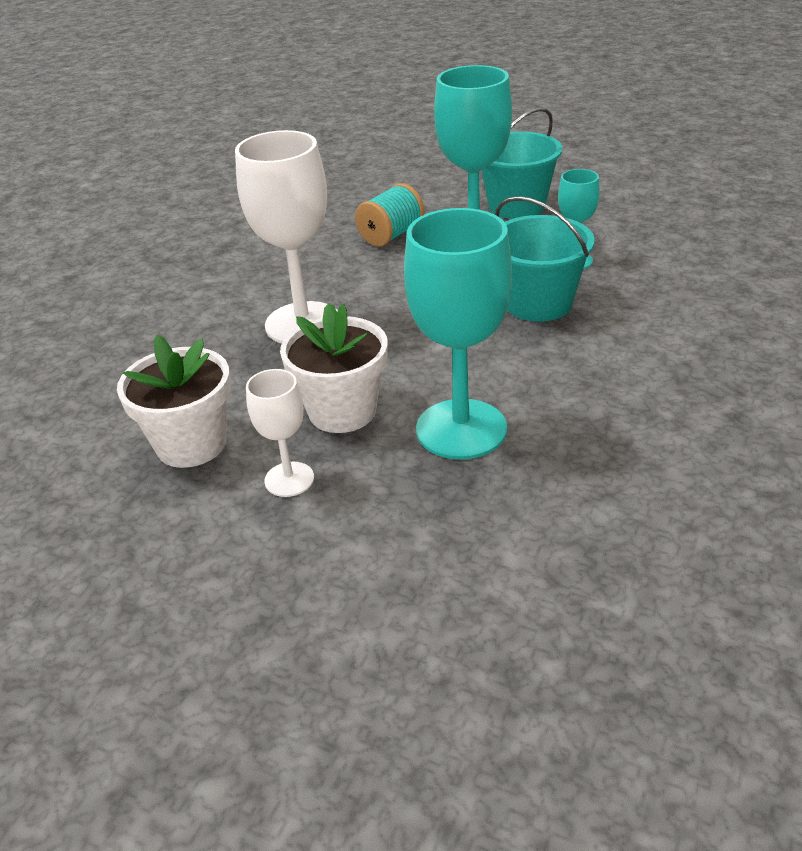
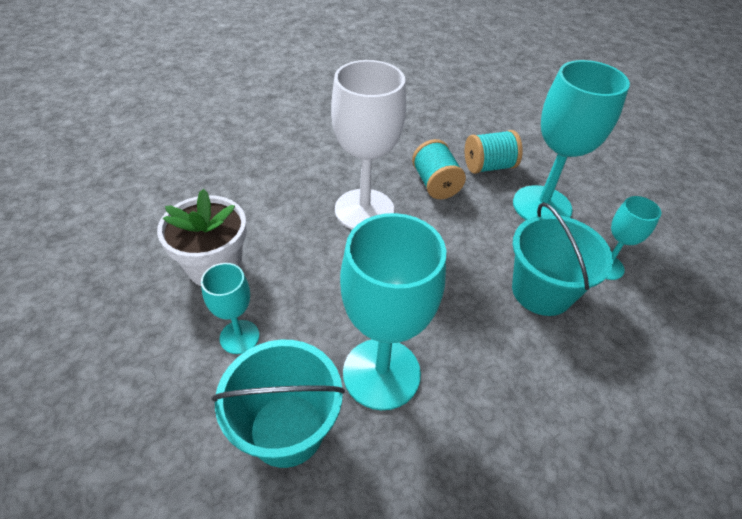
camera: 30 degrees right, 10 degrees up
white goblet [246,369,314,497] -> turquoise goblet [201,263,259,354]
white flower pot [280,303,388,433] -> none
turquoise bucket [481,107,562,219] -> turquoise bucket moved to [211,340,345,468]
none -> turquoise spool [412,139,466,199]

